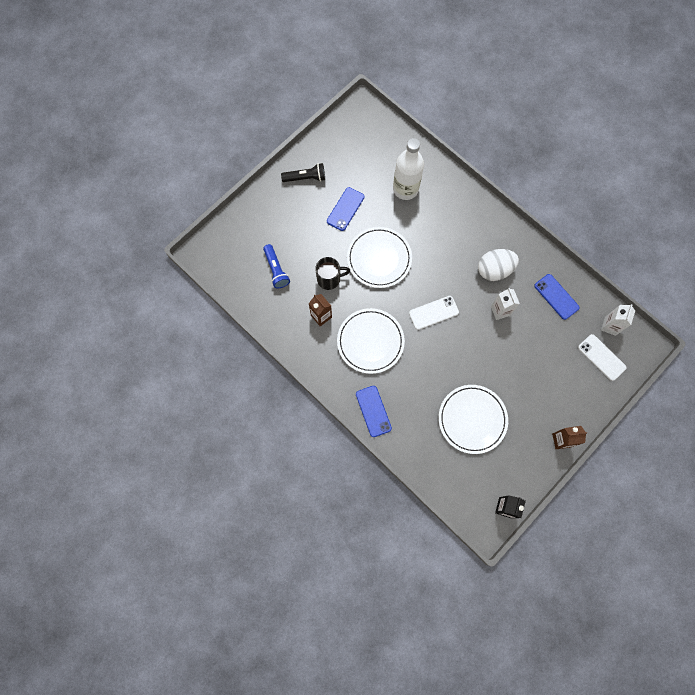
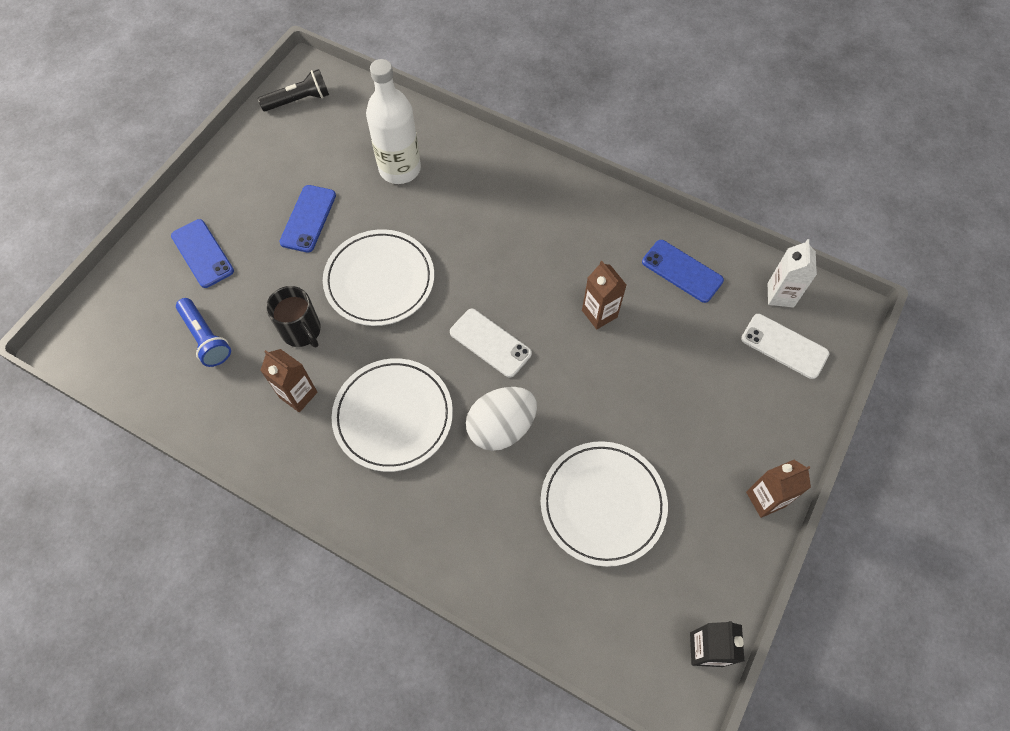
camera: 15 degrees left, 10 degrees down
black flashlight [281,163,325,182] -> black flashlight moved to [258,69,329,111]
black mug [315,257,350,290] -> black mug turned 75 degrees clockwise [266,286,321,347]
blue phone [356,386,392,437] -> blue phone moved to [171,219,234,288]
white phone [409,296,459,330] -> white phone turned 75 degrees clockwise [450,309,532,378]
white egg [478,249,519,281] -> white egg moved to [466,387,537,451]
white carton [491,288,520,320] -> brown carton [582,261,626,329]

